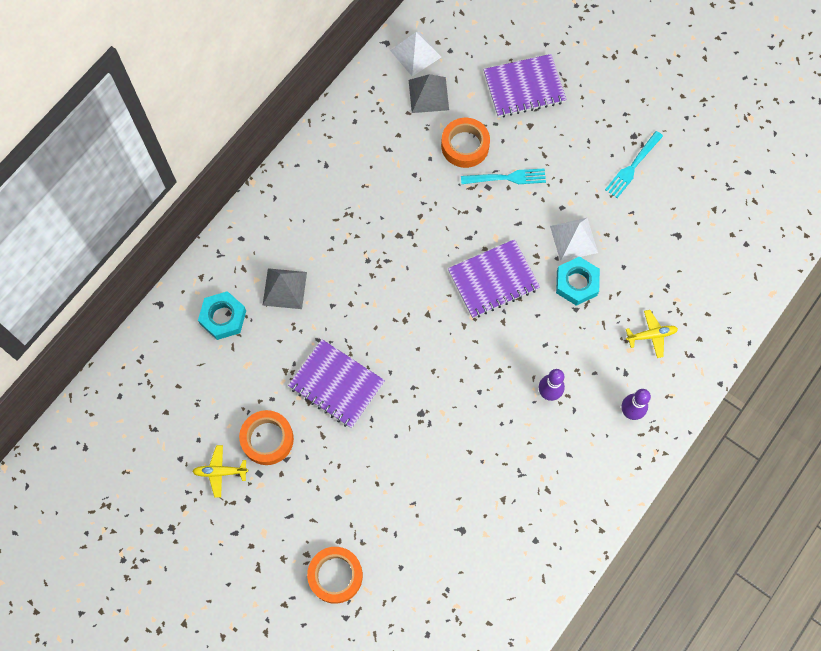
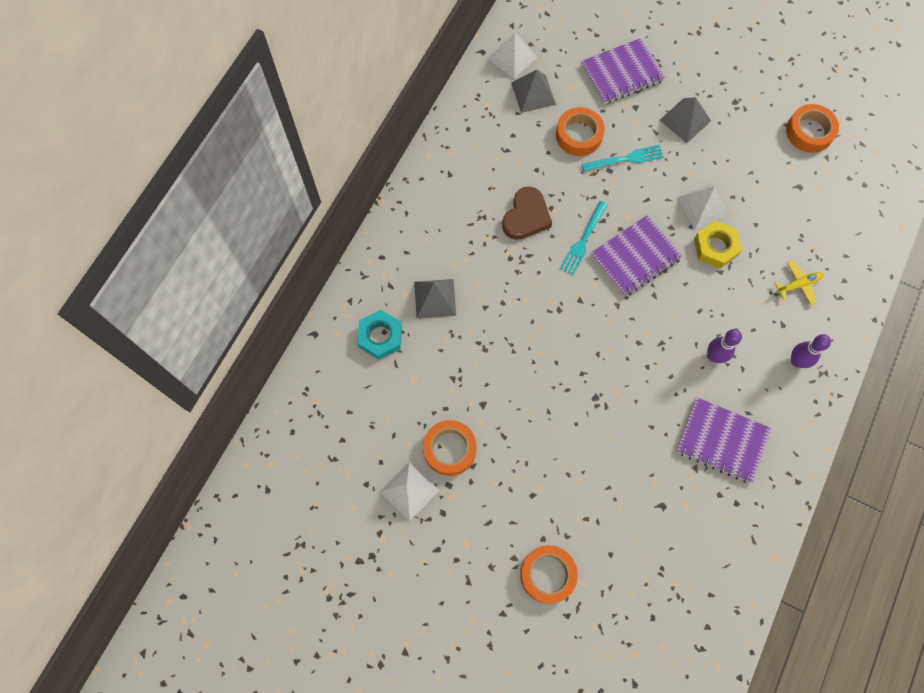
camera: 10 degrees left, 0 degrees up
yellow plane [192,445,248,498] -> white pyramid [380,461,439,521]
purple notebook [288,339,385,428] -> purple notebook moved to [676,397,772,483]
turquoise nut [556,256,600,306] -> yellow nut [694,221,742,268]
turquoise fork [605,131,663,198] -> turquoise fork moved to [560,201,608,275]
none -> brown heart [502,187,552,240]
none -> grey pyramid [660,97,711,143]
none -> orange tape [786,104,839,153]

